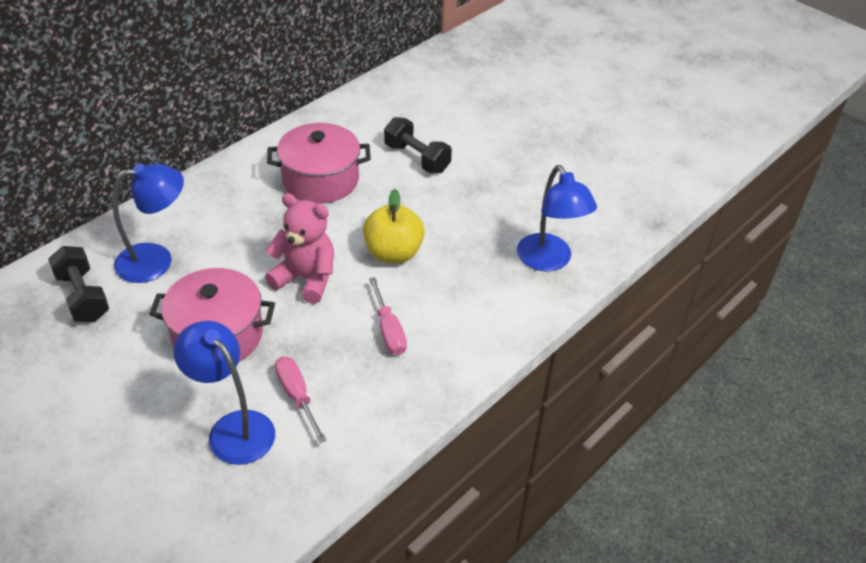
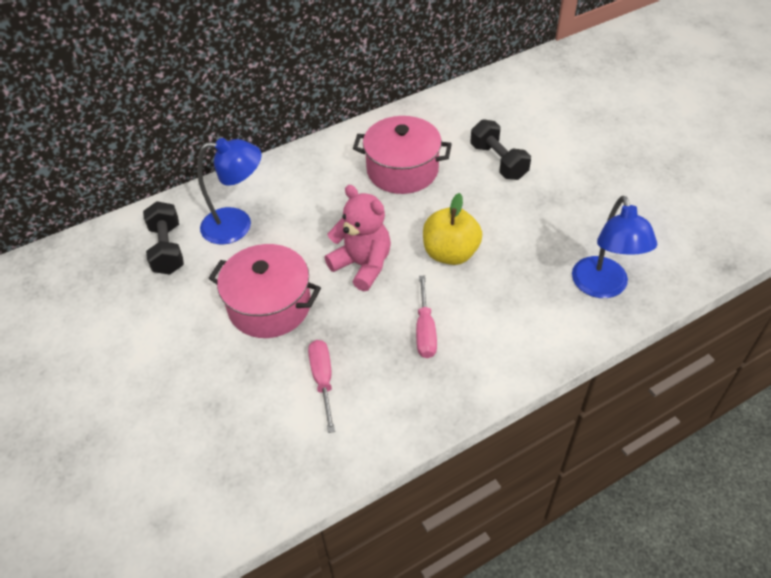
camera: 20 degrees right, 5 degrees up
blue lamp [174,321,275,465] -> none

